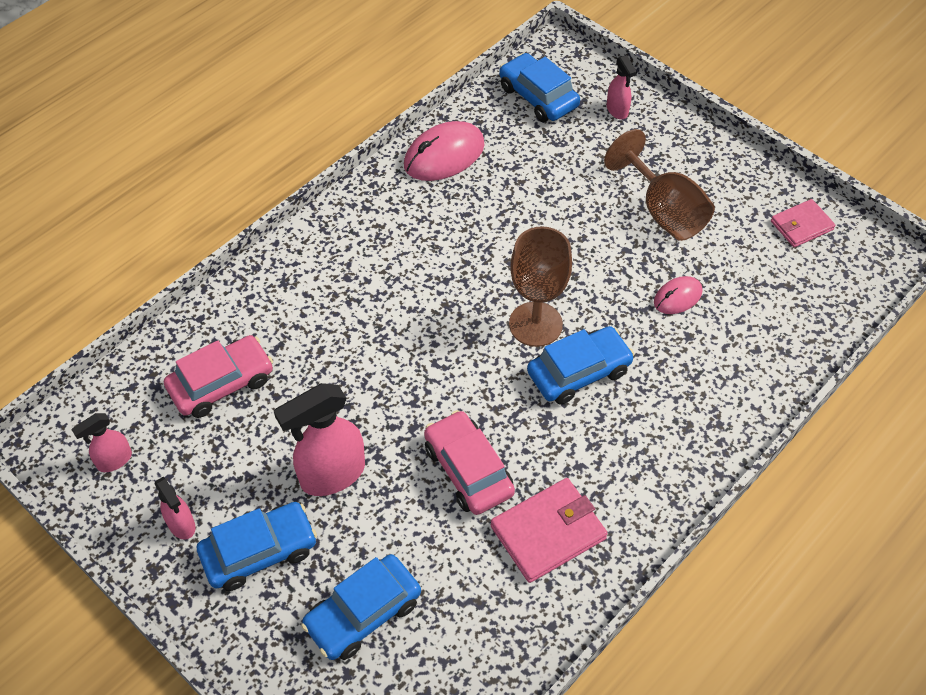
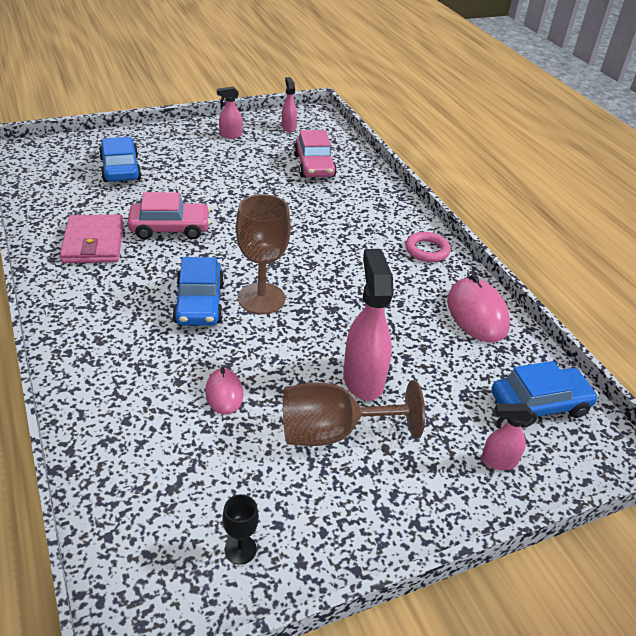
camera: 110 degrees right, 15 degrees down
blue car [197,502,317,591] -> none
pink spray bottle [274,383,365,496] -> pink spray bottle moved to [343,249,394,401]
pink wallet [771,199,836,247] -> black goblet [222,494,259,565]
none -> pink ring [405,232,451,262]

